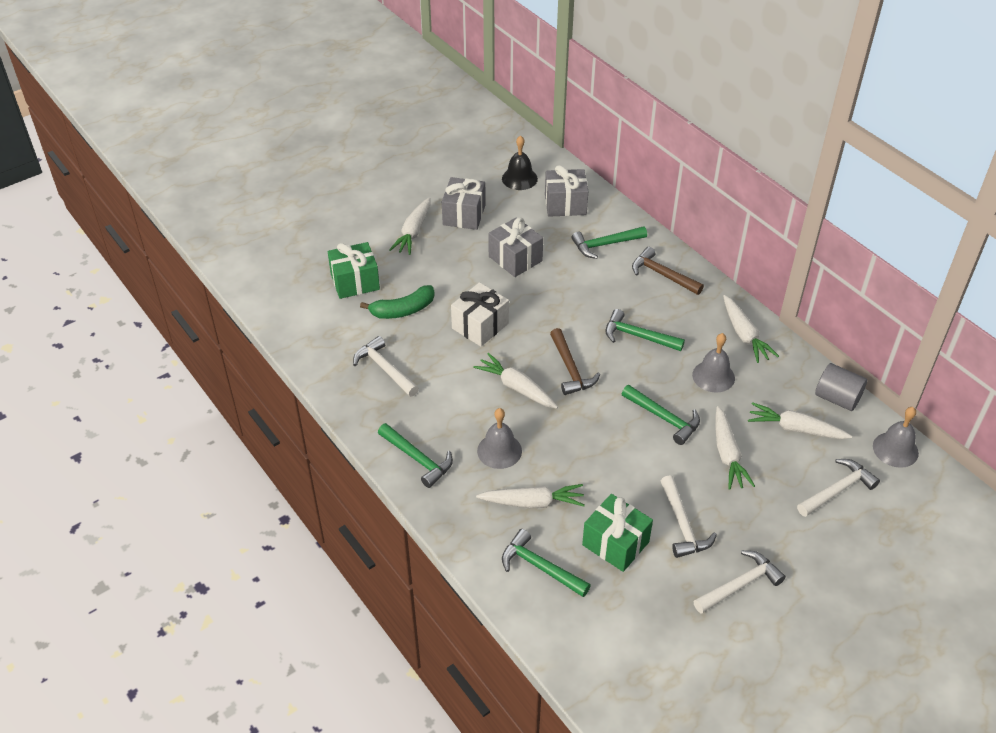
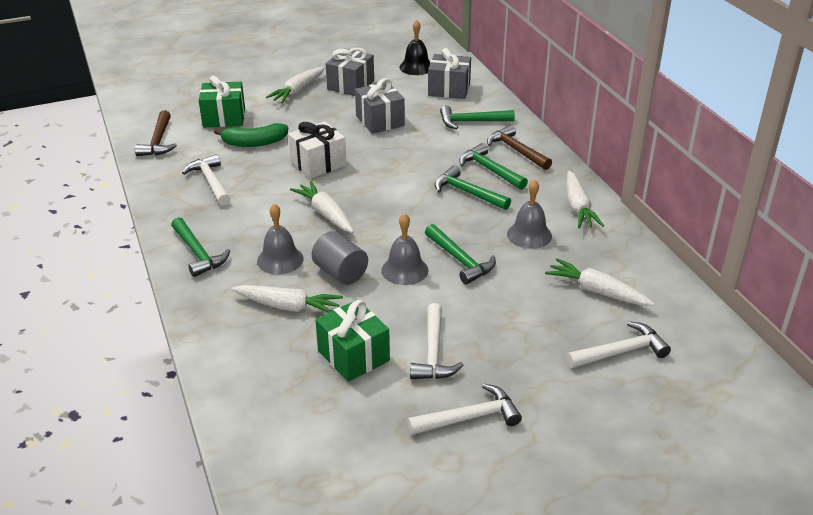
camera: 15 degrees right, 10 degrees down
green hammer [502,529,591,597] -> green hammer moved to [459,143,528,190]
brown hammer [550,328,600,395] -> brown hammer moved to [135,110,177,156]
white carrot [716,406,755,490] -> none
grey cylinder [815,363,867,411] -> grey cylinder moved to [312,231,368,285]
grey bell [873,407,919,468] -> grey bell moved to [381,213,428,285]

